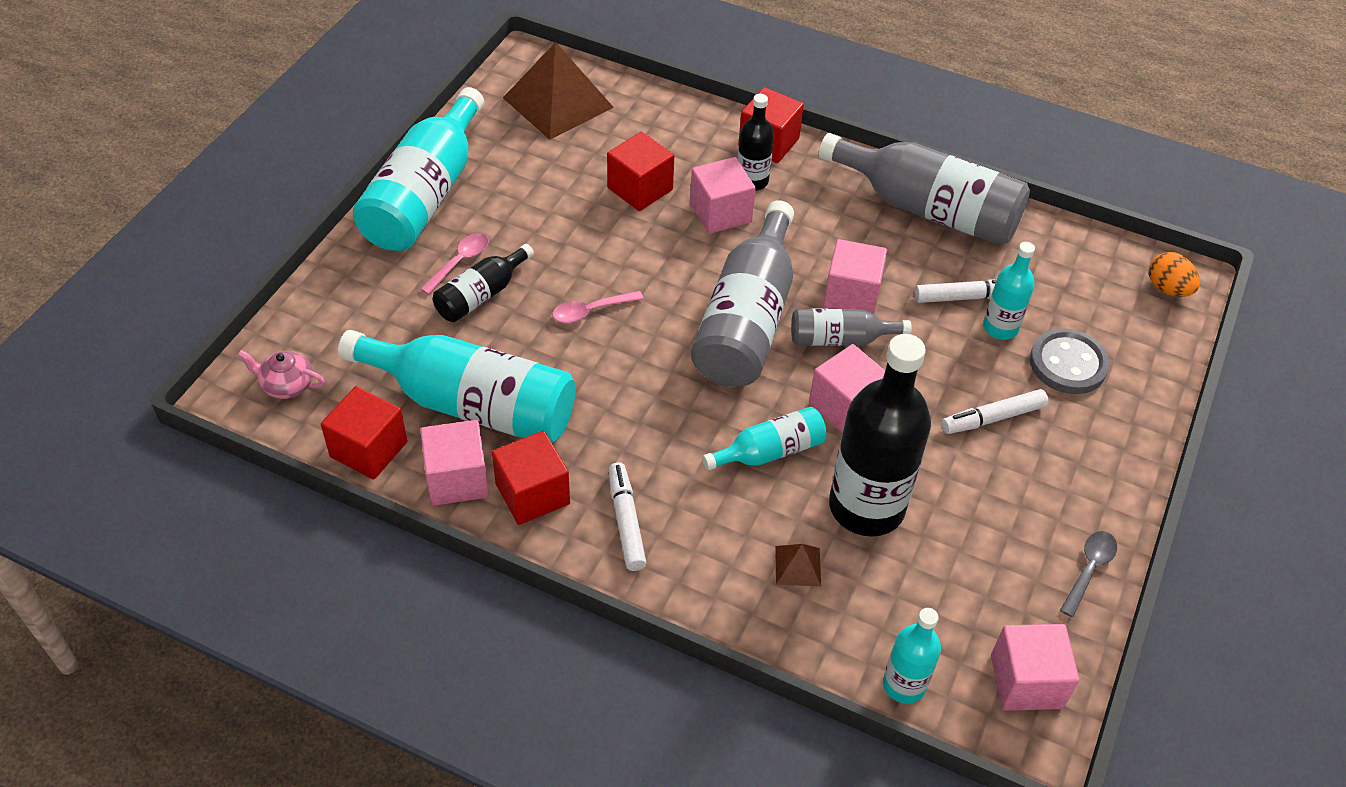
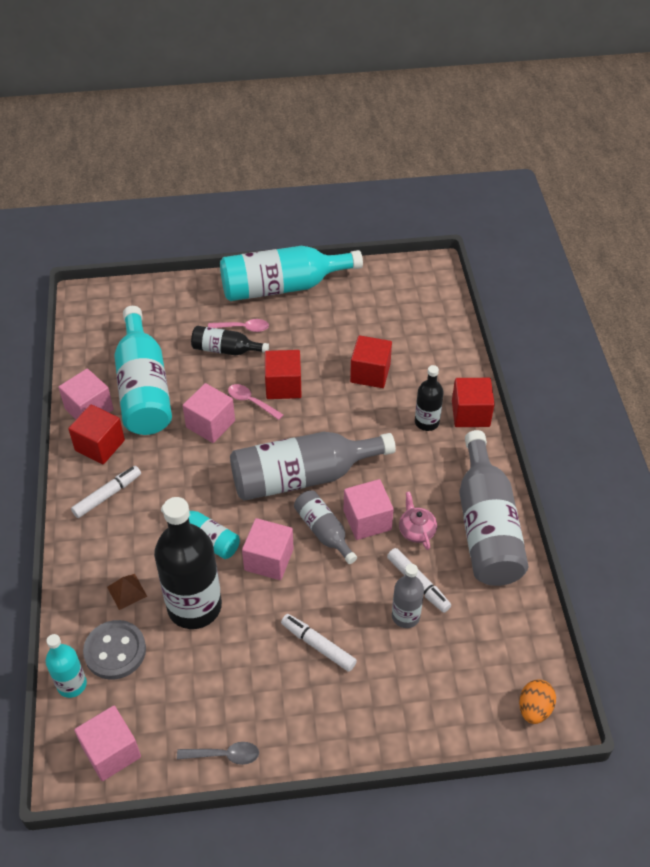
camera: 60 degrees right, 0 degrees up
pink teapot [238,350,325,399] -> pink teapot moved to [399,491,437,550]
red cube [321,386,407,480] -> red cube moved to [265,350,302,399]
brown pyramid [503,42,614,140] -> none
pink cube [690,157,756,234] -> pink cube moved to [183,383,235,443]
turquoise bottle [983,242,1035,340] -> grey bottle [392,564,424,628]
grey button [1030,328,1110,394] -> grey button moved to [83,620,146,680]

